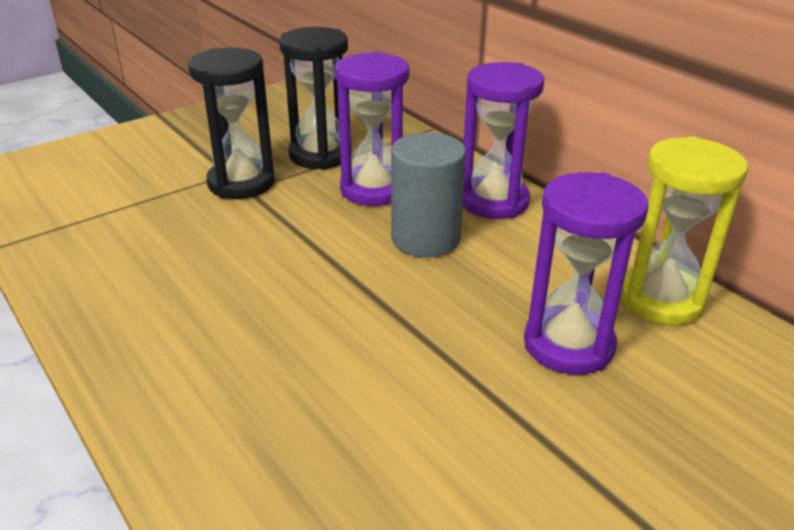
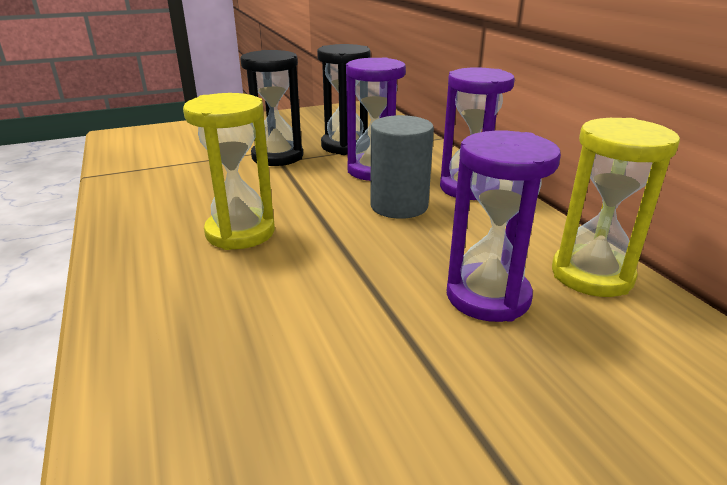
camera: 15 degrees right, 5 degrees down
none -> yellow hourglass [183,93,275,250]

